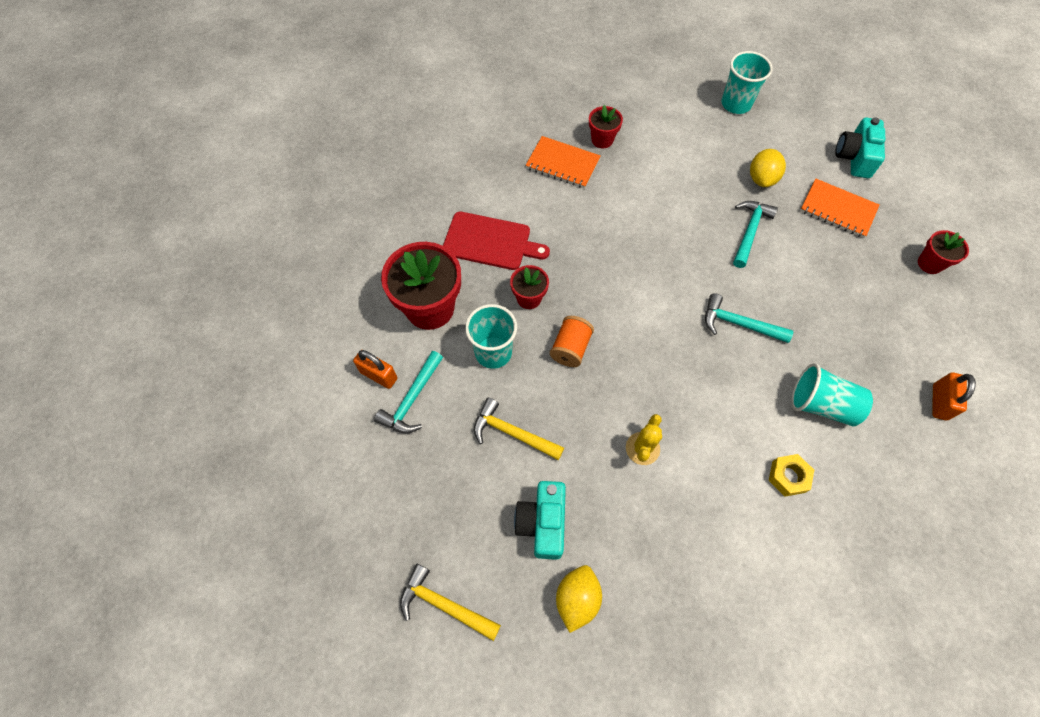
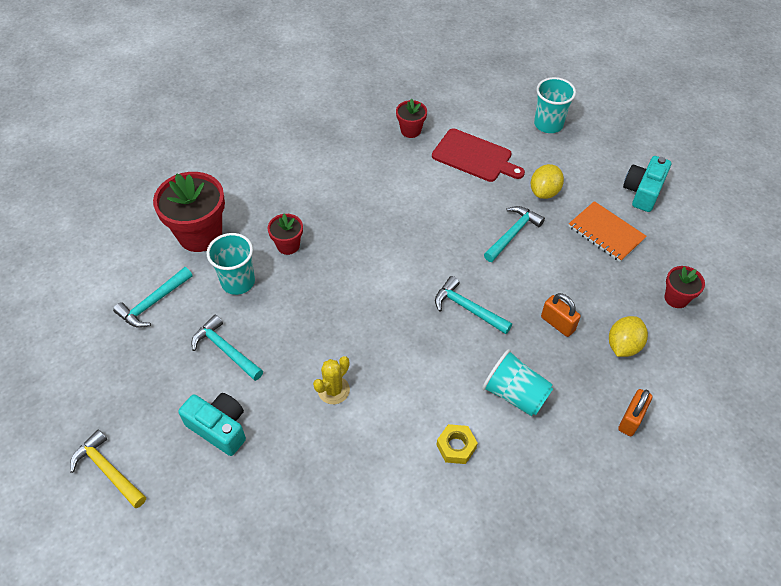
camera: 15 degrees right, 10 degrees down
orange padlock [353,350,397,389] -> orange padlock moved to [541,293,581,337]
red cutting board [443,212,550,270] -> red cutting board moved to [432,128,525,182]
yellow hammer [474,398,564,460] -> turquoise hammer [192,315,263,381]
turquoise camera [514,481,566,560] -> turquoise camera turned 105 degrees clockwise [178,393,246,456]
orange notebook [525,136,601,188] -> none
orange spool [550,316,594,367] -> none
yellow lemon [556,565,602,633] -> yellow lemon moved to [609,316,648,357]

